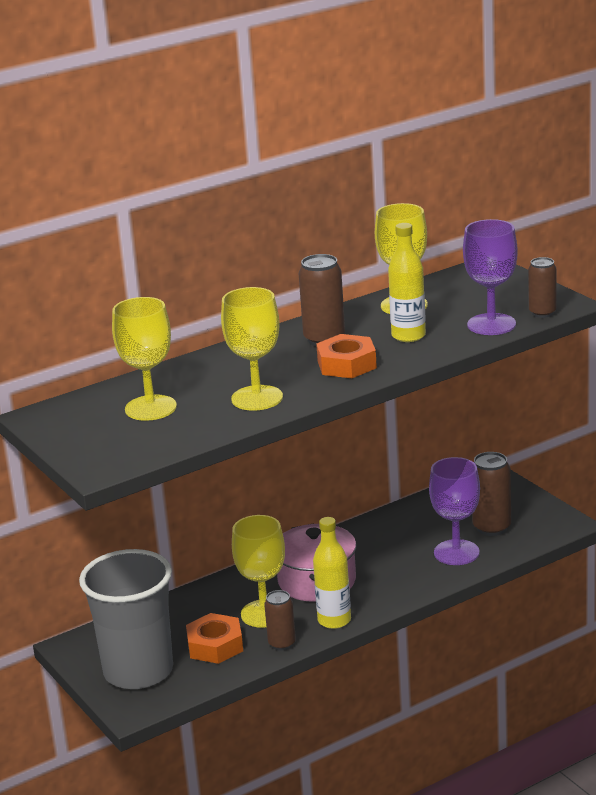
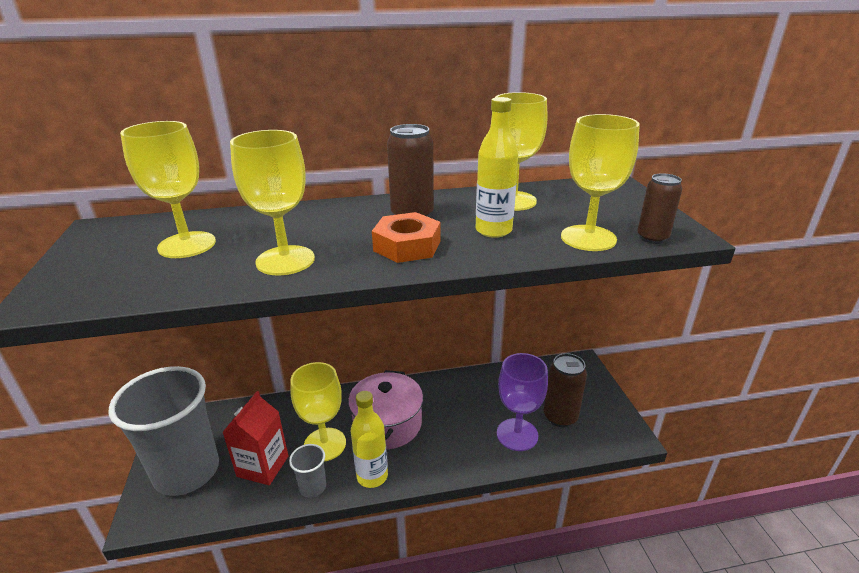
camera: 20 degrees right, 5 degrees up
orange nut [186,613,243,664] -> red carton [222,391,288,485]
brown can [264,590,296,651] -> grey cup [289,444,326,498]
purple goblet [463,219,518,335] -> yellow goblet [561,114,640,251]

